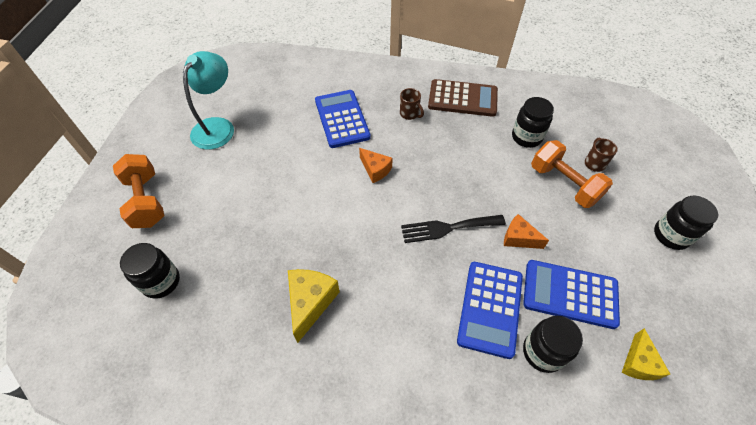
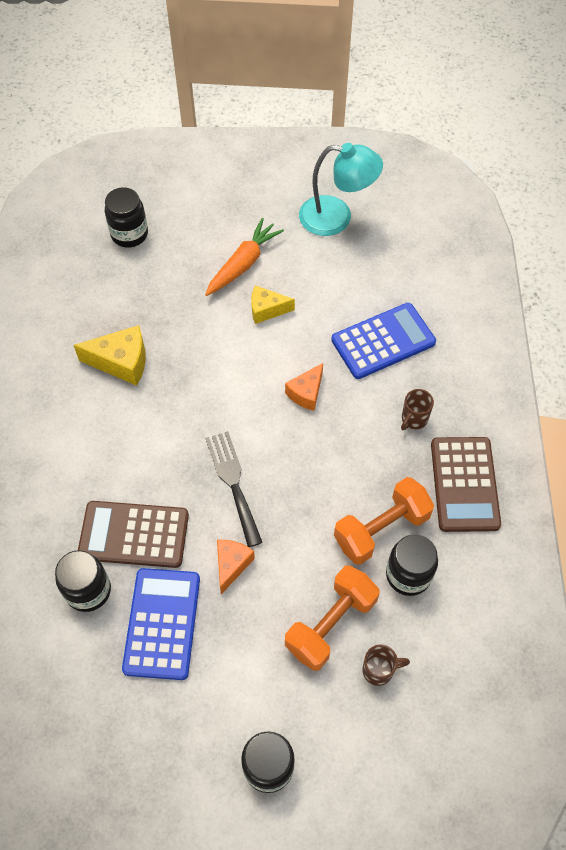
camera: 80 degrees right, 5 degrees up
orange dumbbell [113,154,164,228] -> orange dumbbell moved to [334,477,434,565]
blue calculator [457,262,523,359] -> brown calculator [78,501,189,568]
yellow cheese [622,328,670,380] -> yellow cheese moved to [251,285,295,324]
none -> orange carrot [205,218,284,296]

